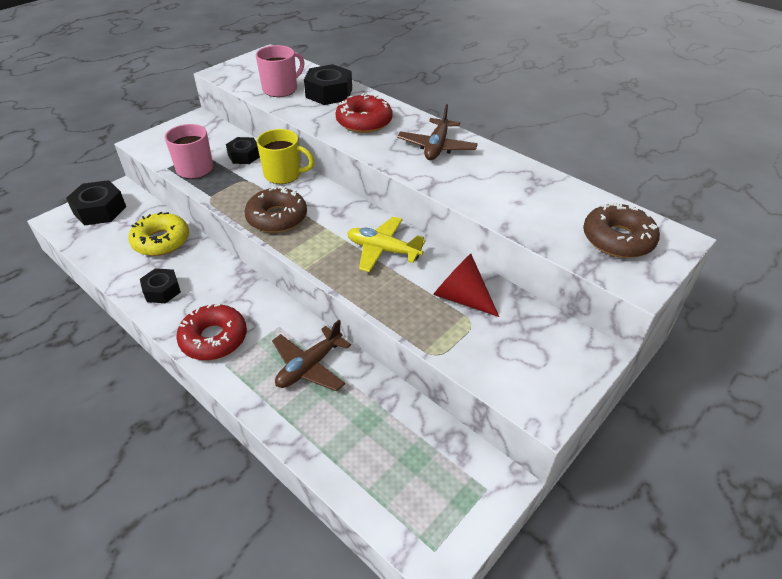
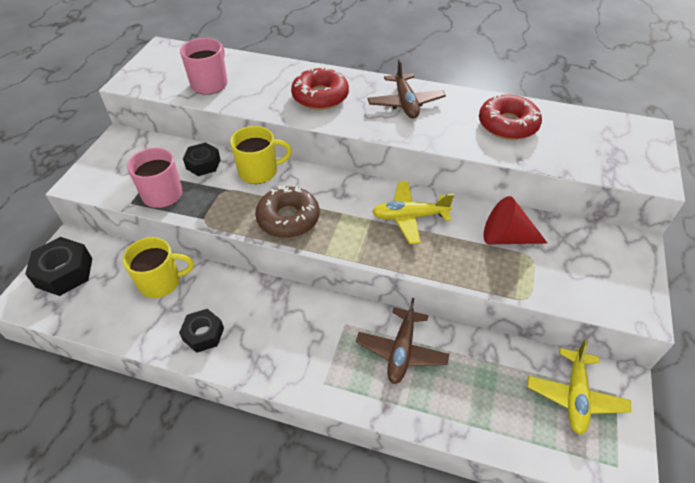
camera: 25 degrees left, 5 degrees up
yellow donut [129,212,189,256] -> yellow mug [122,237,194,298]
red donut [176,304,247,360] -> red donut moved to [479,94,542,140]
black nut [304,64,352,105] -> none
brown donut [583,202,660,258] -> none
none -> yellow plane [527,339,632,435]

